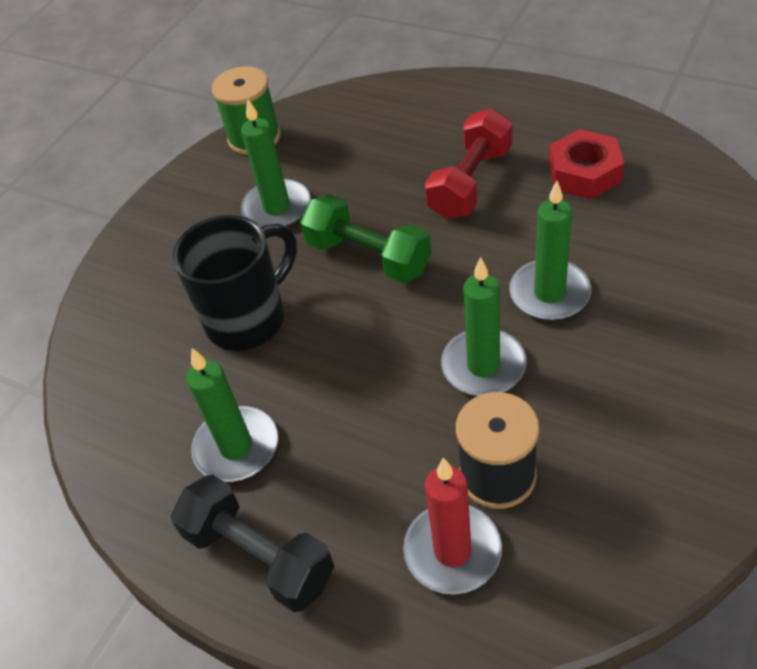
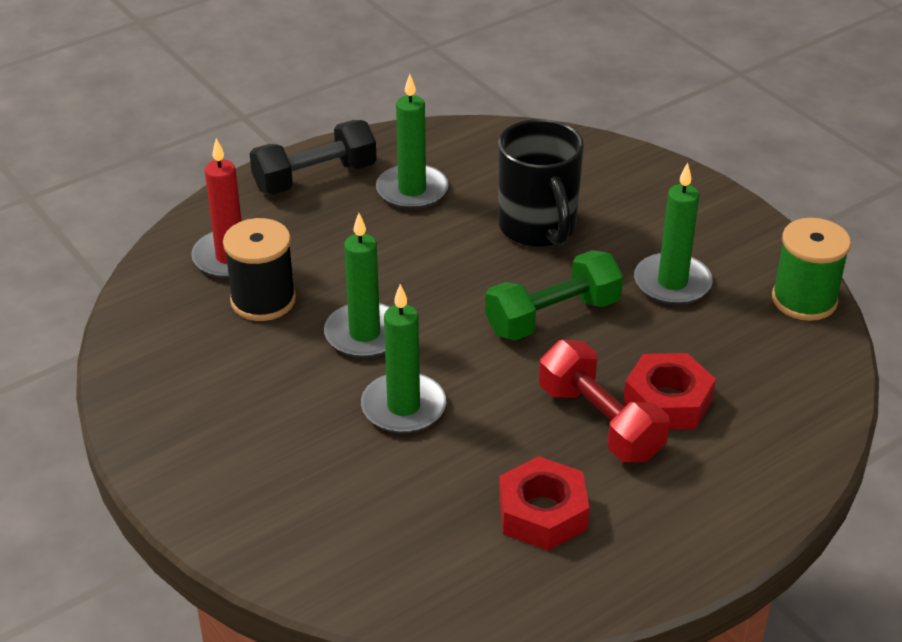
camera: 110 degrees right, 10 degrees down
none -> red nut [623,353,716,429]

